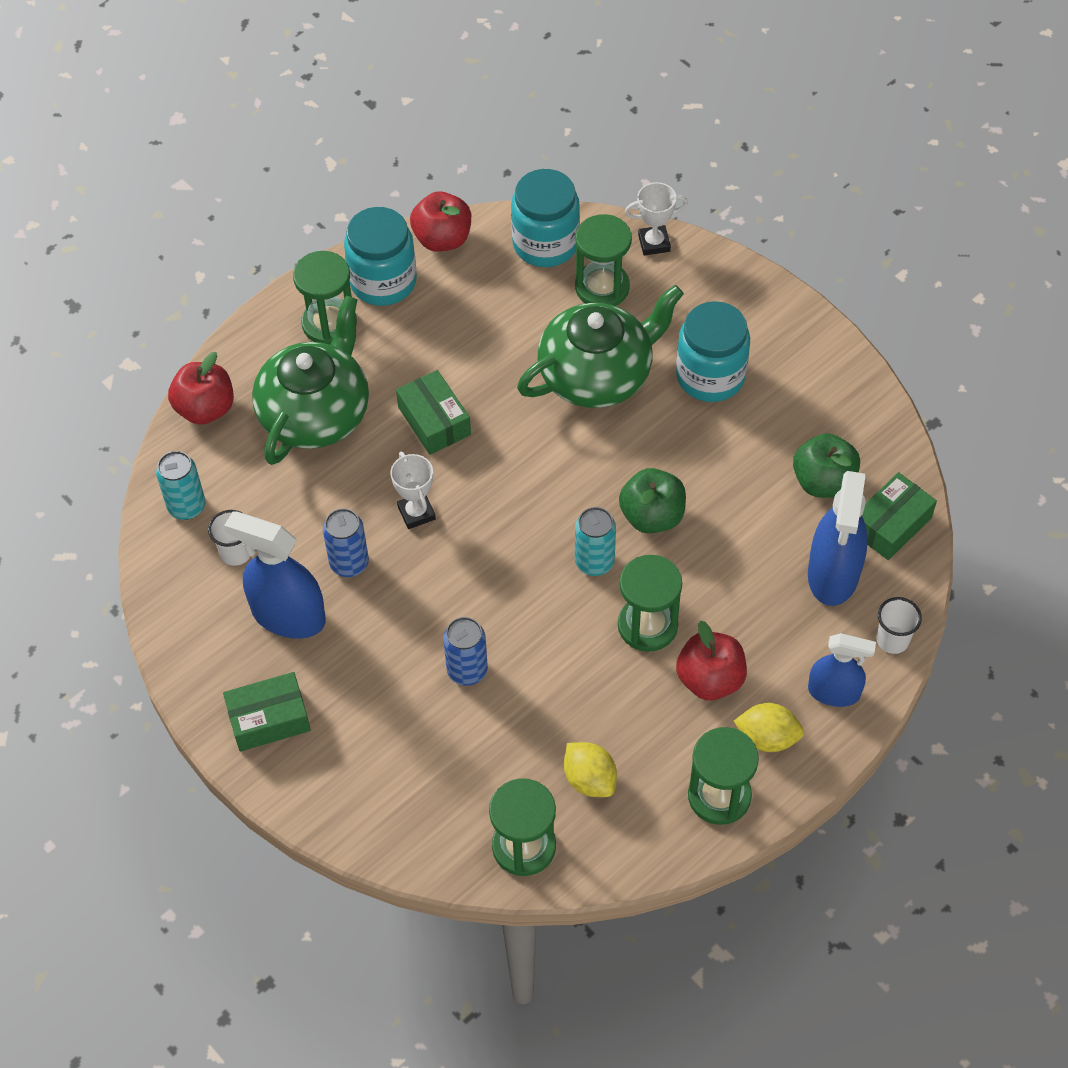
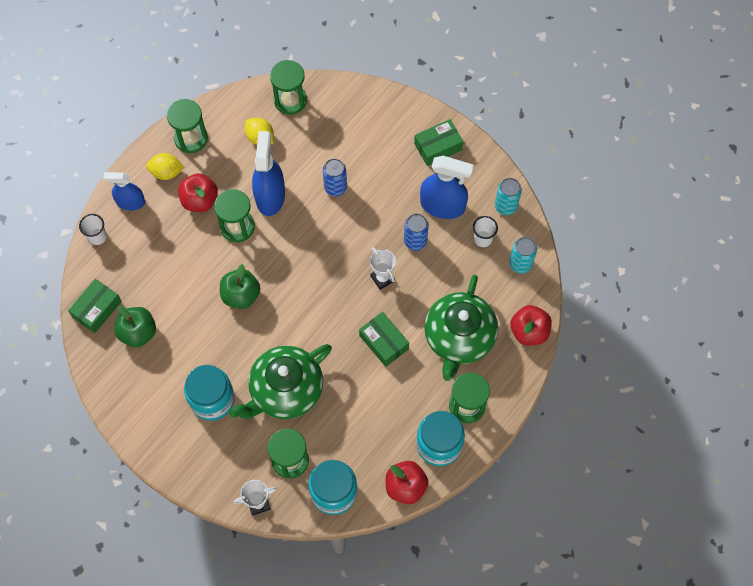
camera: 170 degrees right, 10 degrees up
turquoise can [575,507,616,576] -> turquoise can moved to [495,178,522,215]
blue spray bottle [808,471,868,606] -> blue spray bottle moved to [252,131,285,216]

